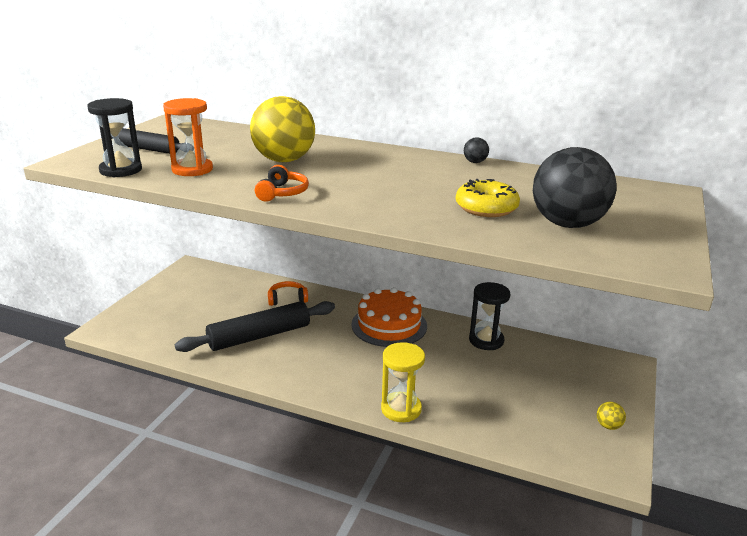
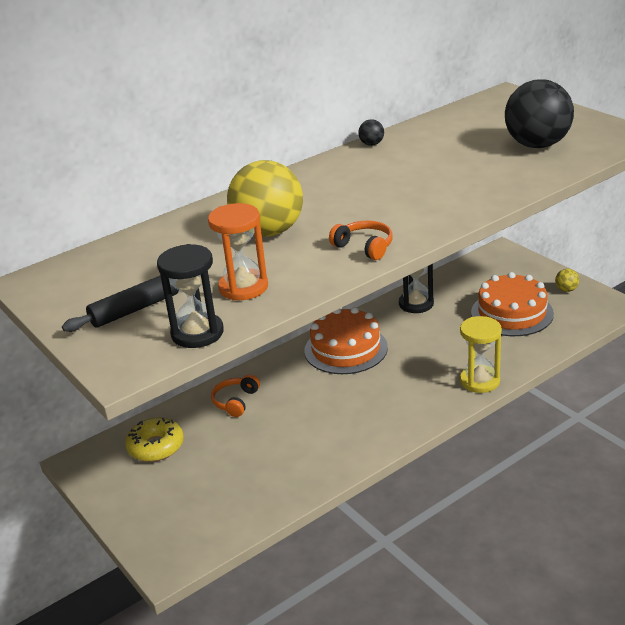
camera: 55 degrees left, 5 degrees up
black rolling pin [175,301,335,352] -> none
yellow donut [456,179,520,217] -> yellow donut moved to [125,417,184,462]
none -> orange cake [471,272,554,336]

